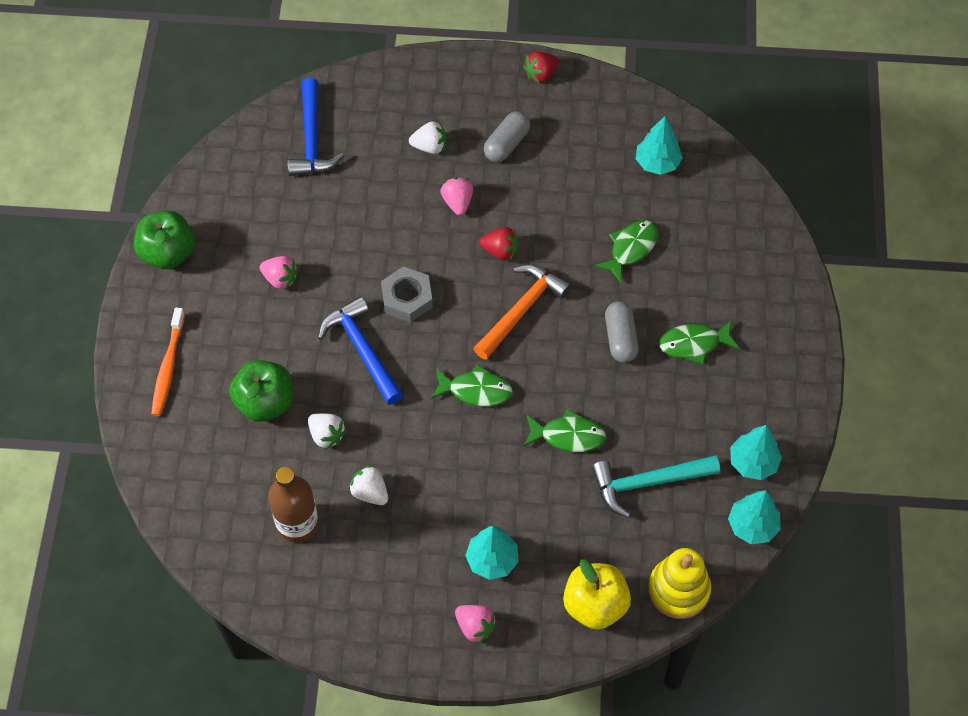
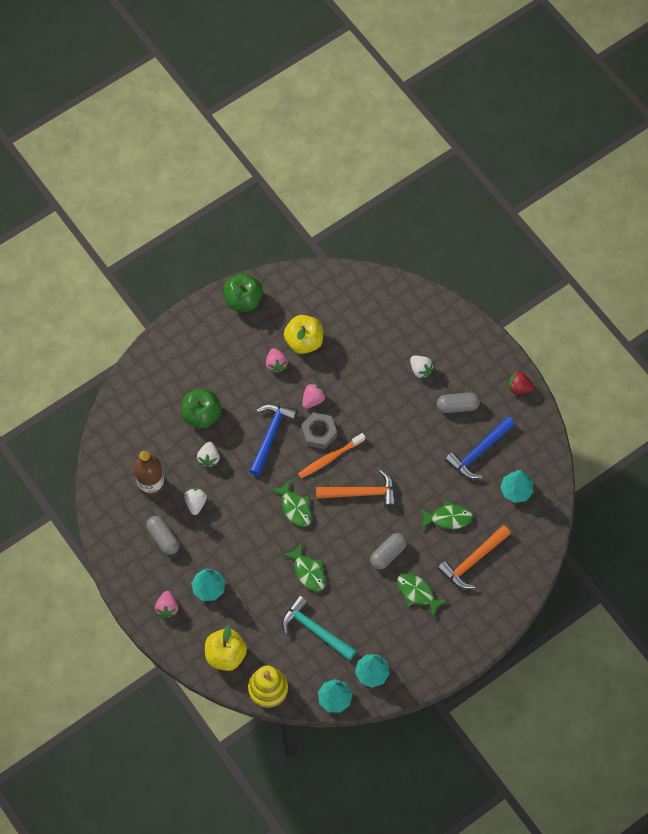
camera: 50 degrees right, 5 degrees up
orange toothbrush [151,308,185,416] -> orange toothbrush moved to [298,433,365,478]
blue hammer [288,78,344,176] -> blue hammer moved to [445,417,515,479]
pink strawberry [440,177,473,215] -> pink strawberry moved to [302,383,326,409]
red strawberry [479,227,518,260] -> none
none -> grey capsule [146,516,180,555]
none -> yellow apple [284,315,323,354]
none -> orange hammer [437,525,511,589]

